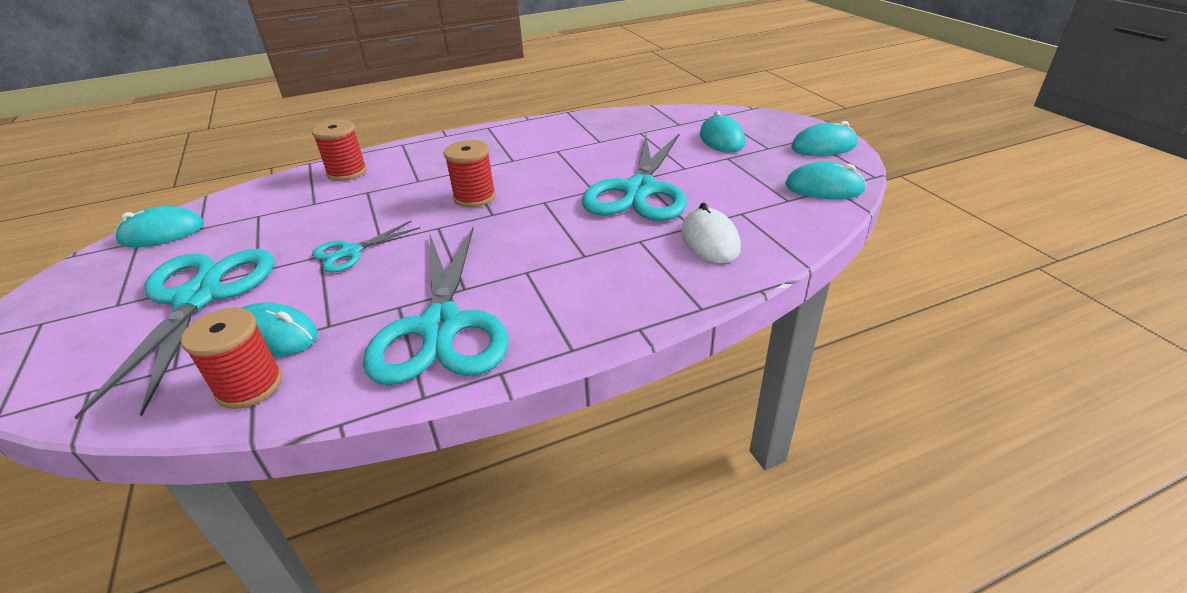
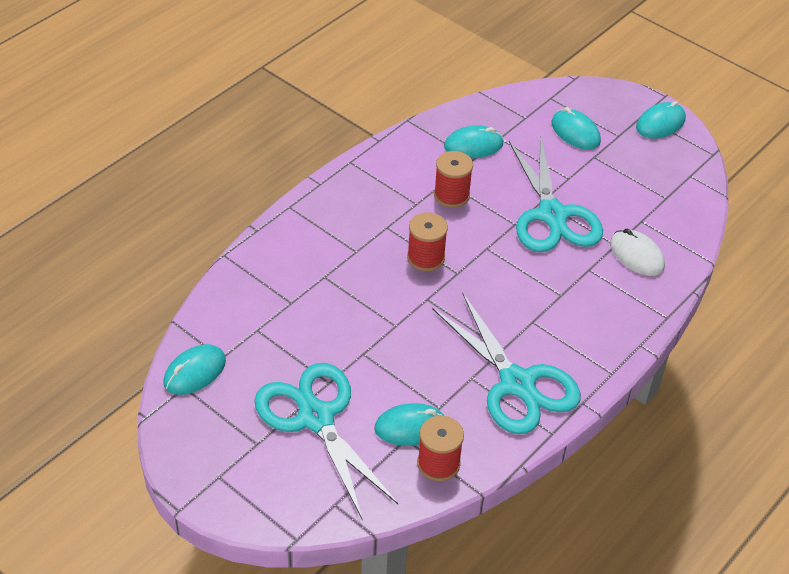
camera: 30 degrees left, 10 degrees up
red spool [312,120,367,181] -> red spool moved to [434,151,473,208]
turquoise scissors [312,221,420,272] -> none
turquoise mouse [785,162,866,199] -> turquoise mouse moved to [444,125,503,158]

